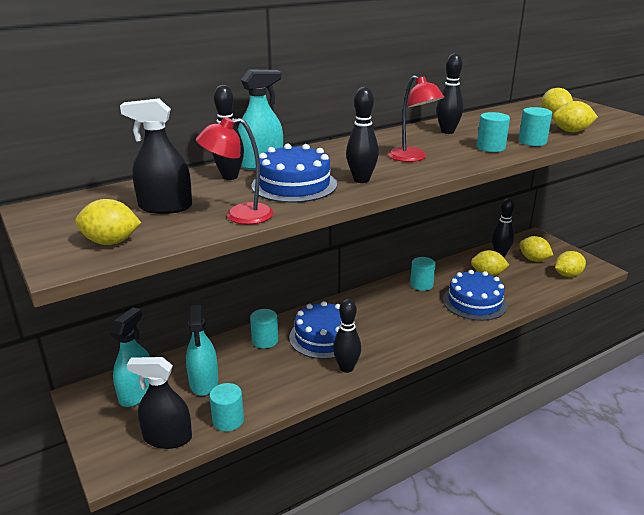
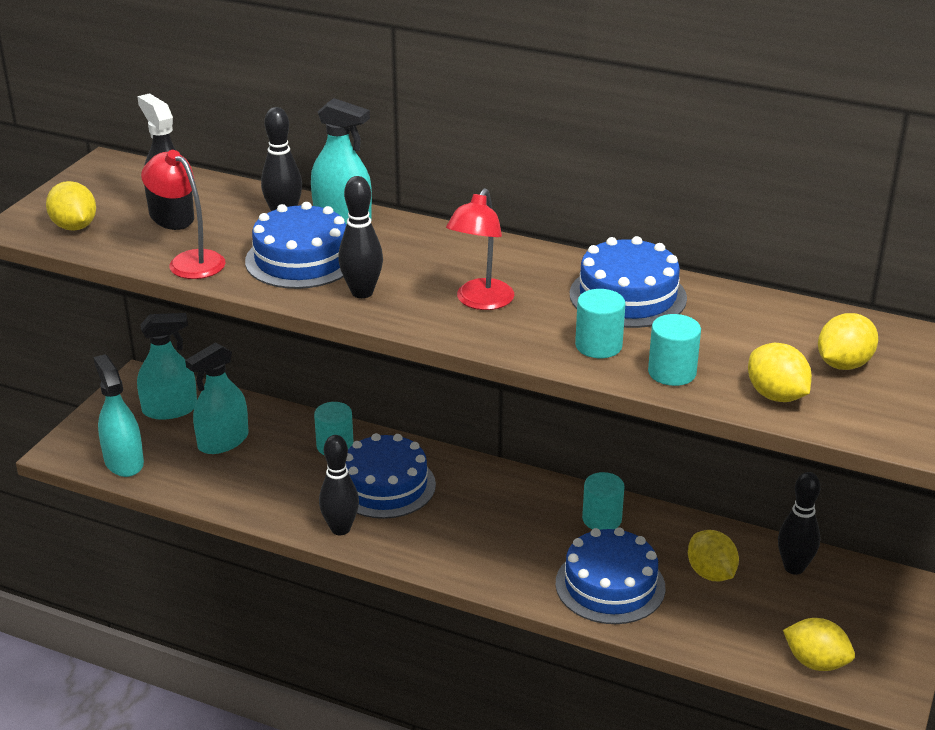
camera: 55 degrees right, 5 degrees up
black spray bottle [127,357,192,449] -> turquoise spray bottle [93,354,144,477]
turquoise cylinder [209,383,244,431] -> none
black bowling pin [436,53,464,134] -> blue cake [570,236,687,328]
yellow lemon [519,236,553,261] -> none

